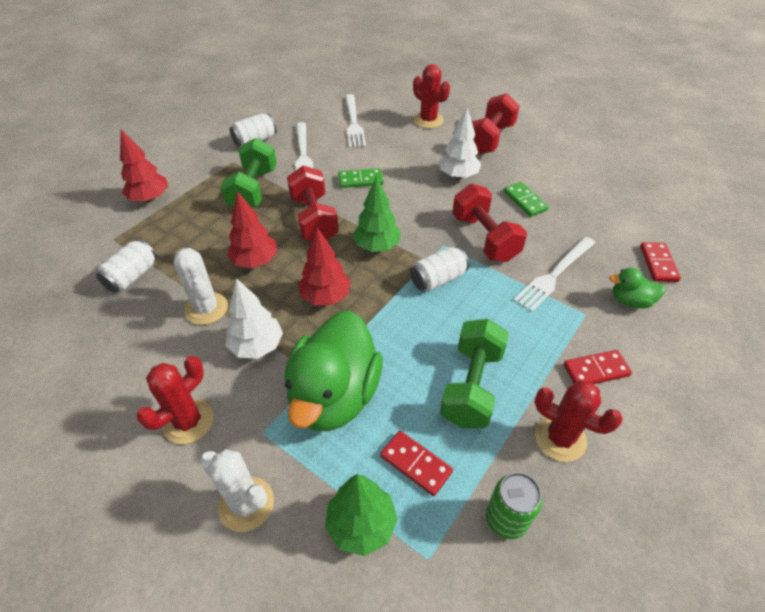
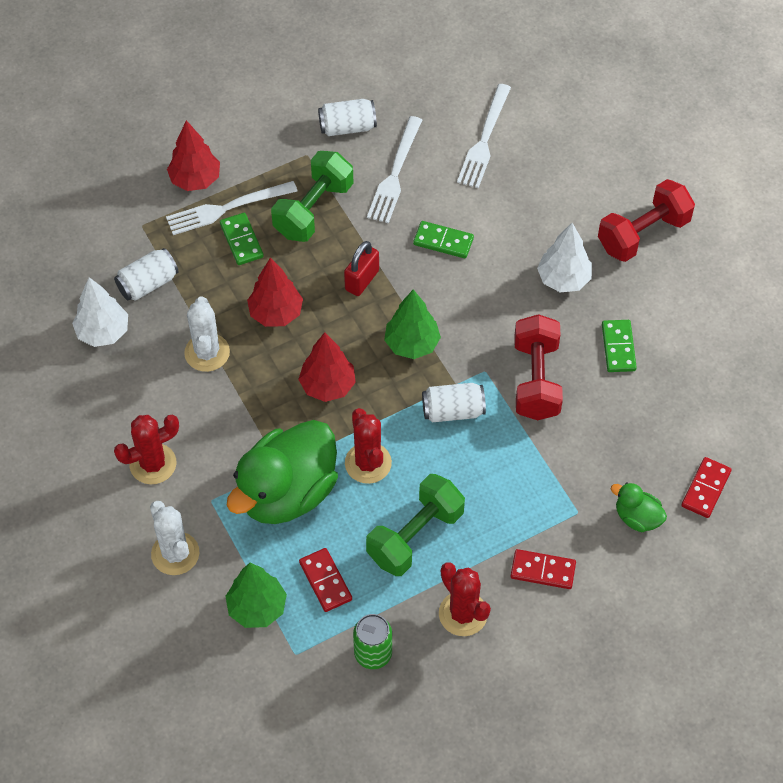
camera: 25 degrees right, 10 degrees up
white tree [225,278,283,359] -> white tree moved to [72,277,128,347]
red dumbbell [287,166,339,241] -> red padlock [344,241,379,296]
red cactus [413,64,450,129] -> red cactus moved to [345,408,392,484]
white fork [514,237,595,312] -> white fork moved to [166,181,297,235]
none -> green domino [220,213,264,265]

